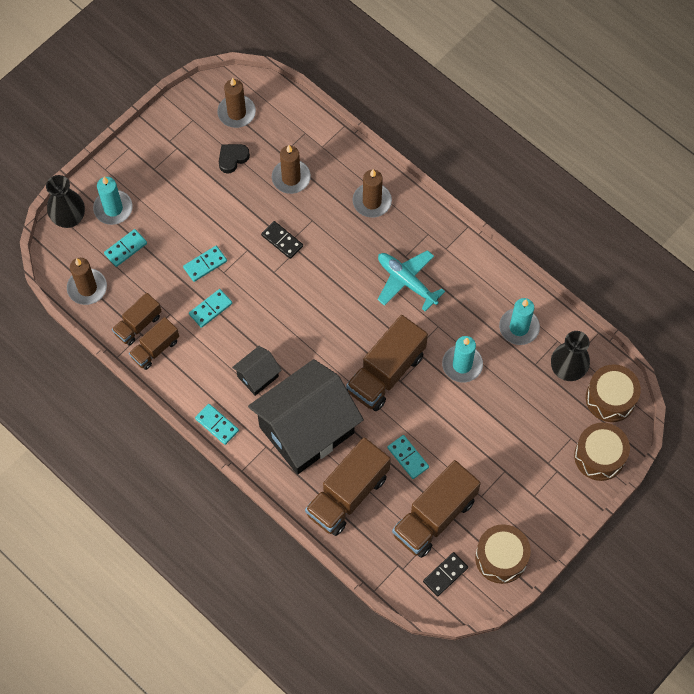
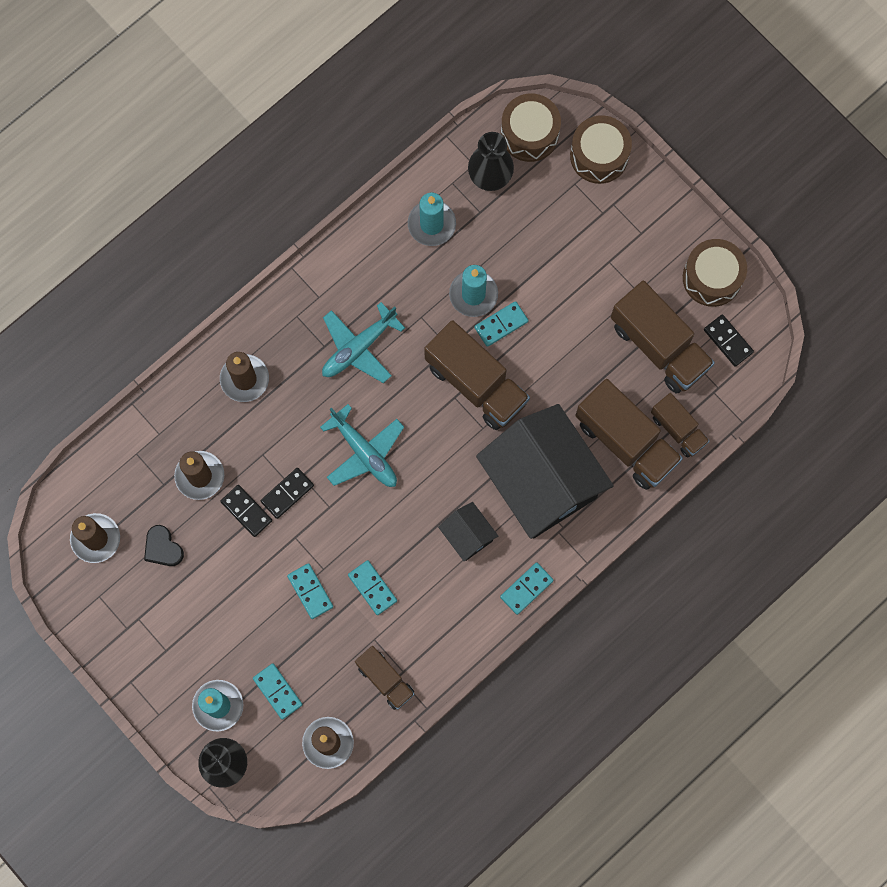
camera: 85 degrees left, 10 degrees up
brown truck [129,317,179,370] -> brown truck moved to [651,393,710,458]
turquoise domino [387,435,429,479] -> turquoise domino moved to [474,301,529,347]
none -> black domino [220,485,272,537]
none -> turquoise plane [320,404,404,487]

